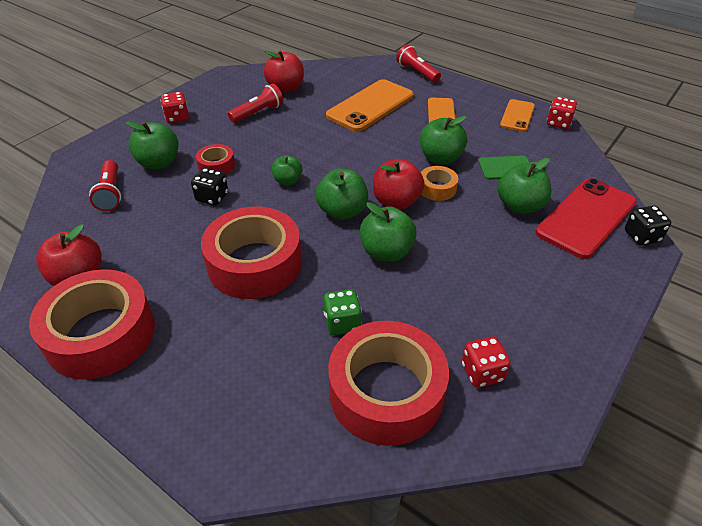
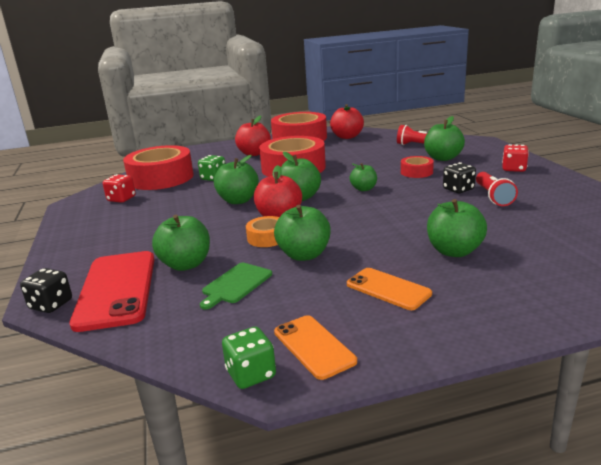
camera: 130 degrees right, 20 degrees down
black dice [191,168,228,206] -> black dice moved to [443,162,476,193]
red apple [264,50,304,93] -> red apple moved to [235,115,271,156]
orange phone [326,79,413,132] -> green apple [427,199,487,257]
red flashlight [396,45,441,83] -> none
red dice [547,97,577,129] -> green dice [222,327,276,389]

